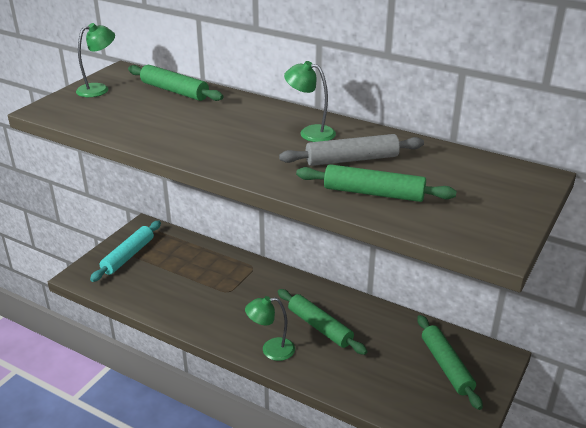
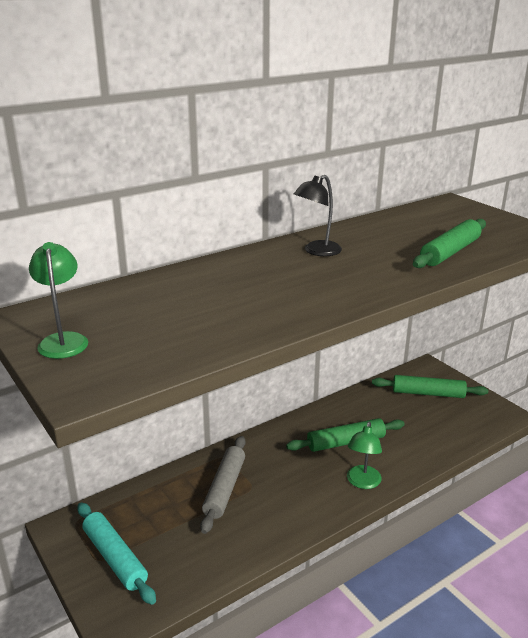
camera: 65 degrees left, 5 degrees down
green rolling pin [128,65,223,101] -> none
grey rolling pin [279,134,424,166] -> grey rolling pin moved to [200,436,246,534]
green lamp [284,61,336,142] -> black lamp [294,175,342,256]

